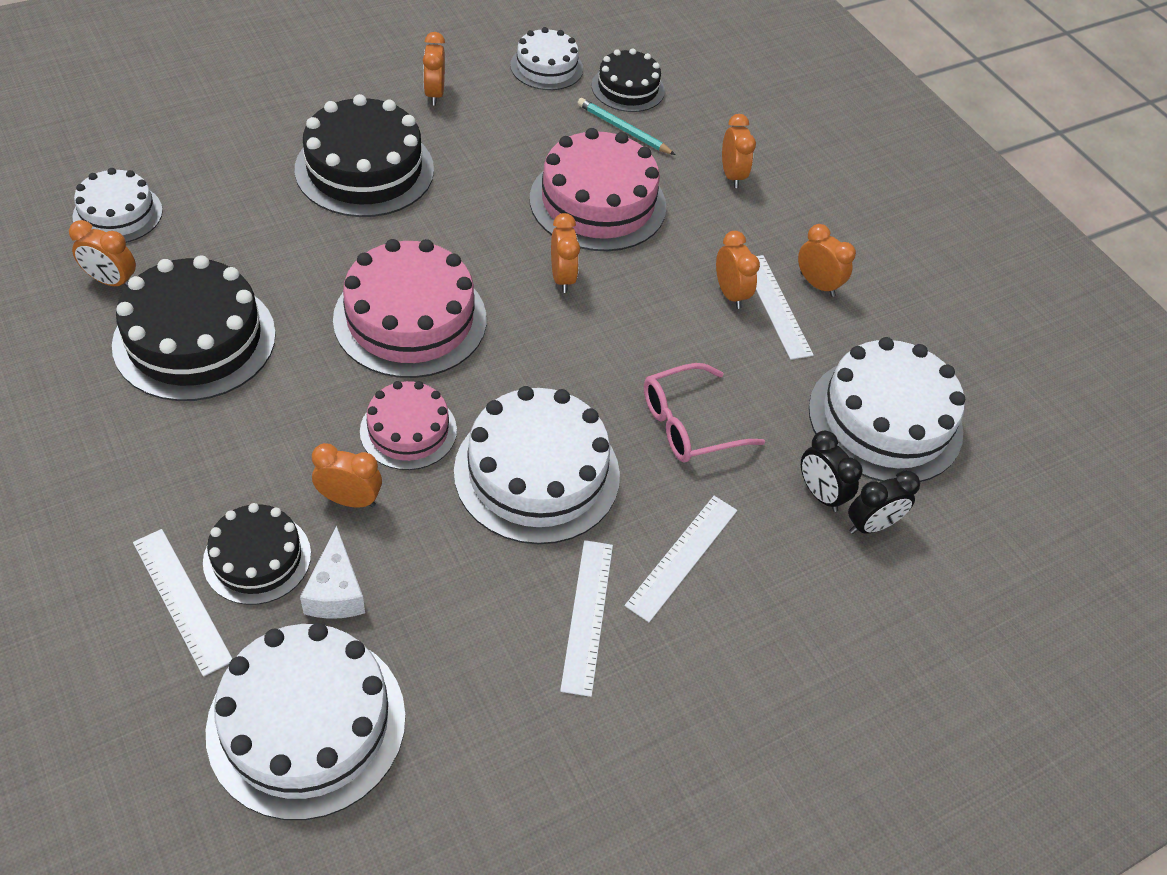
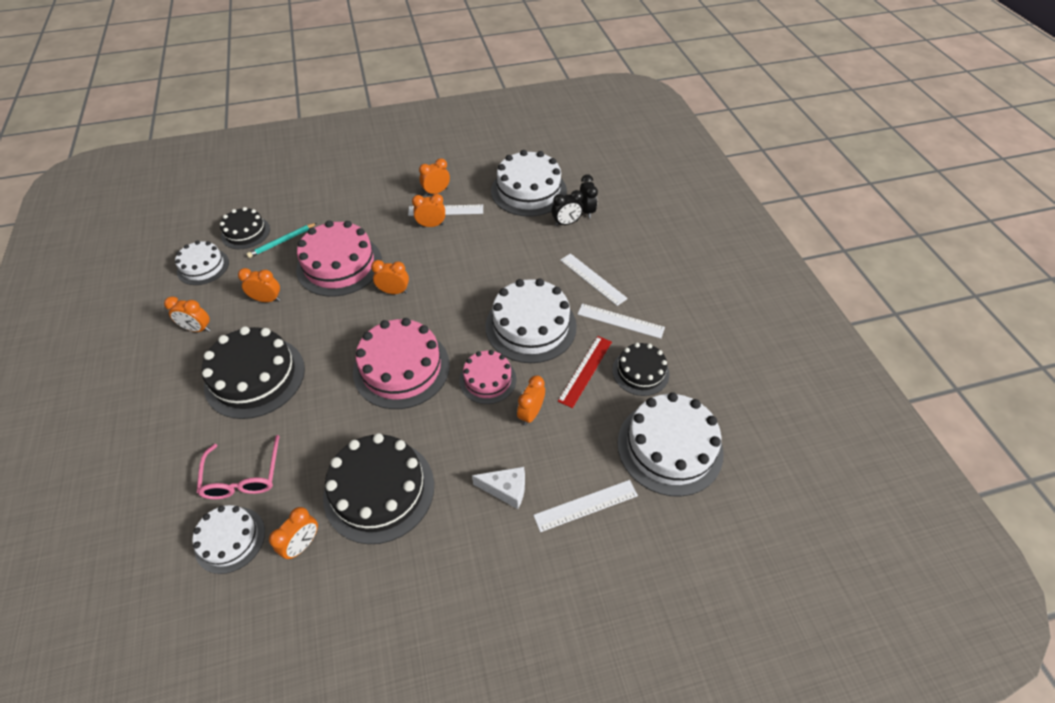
camera: 70 degrees left, 0 degrees up
black cake [203,503,311,605] -> black cake moved to [612,343,669,396]
white cheese [300,526,365,619] -> white cheese moved to [472,467,525,509]
pink glasses [644,363,765,462] -> pink glasses moved to [197,435,280,499]
orange clock [722,114,756,188] -> orange clock moved to [238,268,281,302]
none -> red ruler [558,336,612,408]

